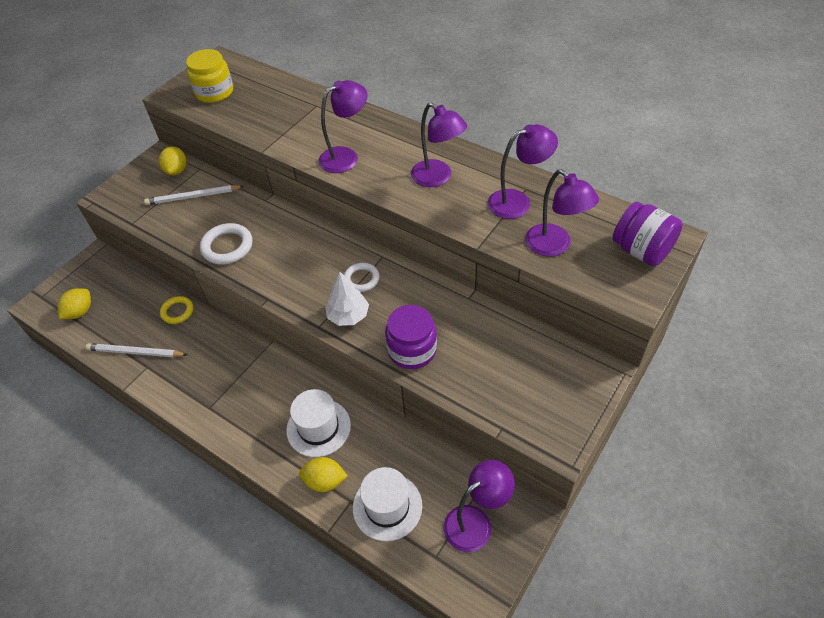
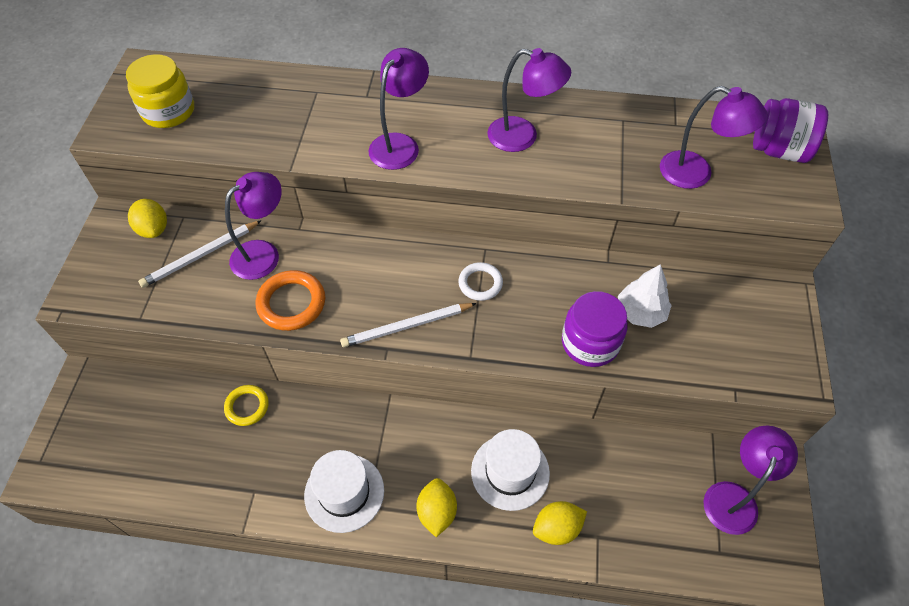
camera: 30 degrees left, 5 degrees up
yellow lemon [57,288,91,319] -> yellow lemon moved to [416,478,457,537]
white pencil [85,343,187,357] -> white pencil moved to [340,303,477,347]
white ring [200,223,252,265] -> orange ring [256,270,325,331]
white tree [325,271,369,326] -> white tree moved to [618,264,672,328]
white hat [353,467,422,541] -> white hat moved to [304,450,384,533]
purple lamp [488,124,558,219] -> purple lamp moved to [225,172,282,280]

